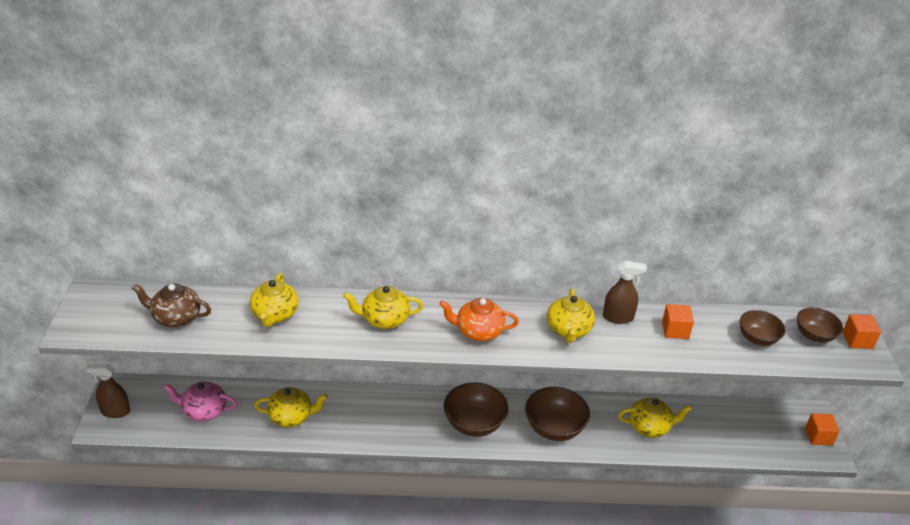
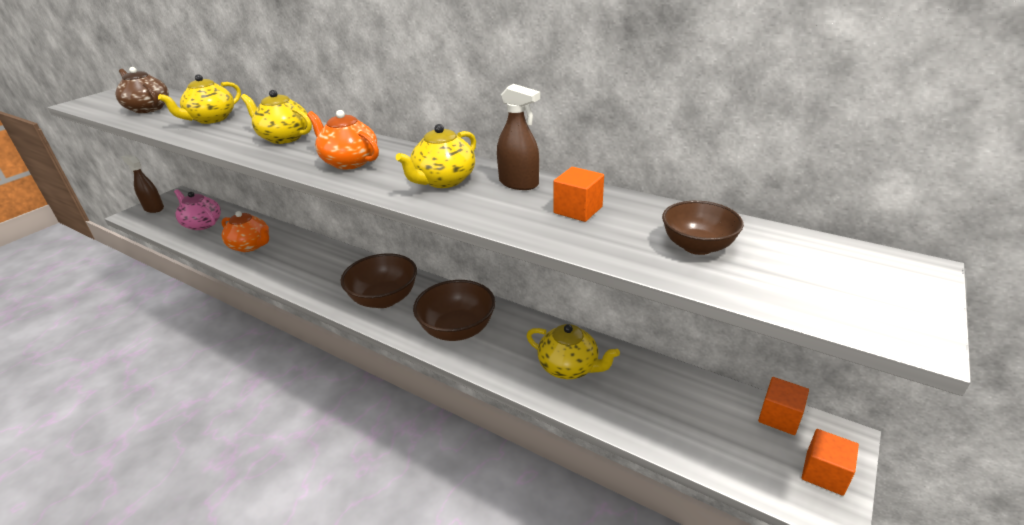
camera: 35 degrees right, 5 degrees down
yellow teapot [254,387,328,427] -> orange teapot [222,211,269,252]
brown bowl [797,307,843,343] -> none
orange cube [842,314,881,349] -> orange cube moved to [758,377,809,435]

